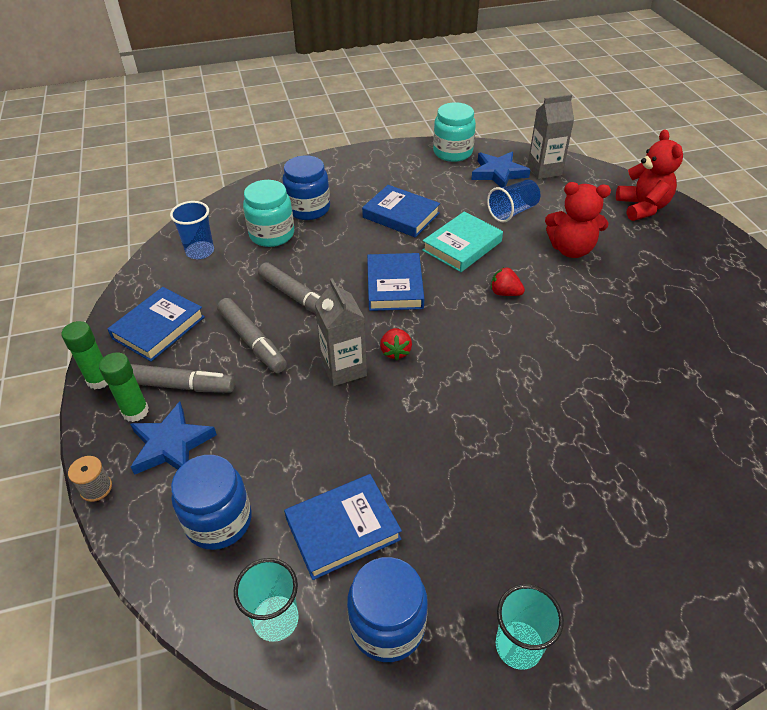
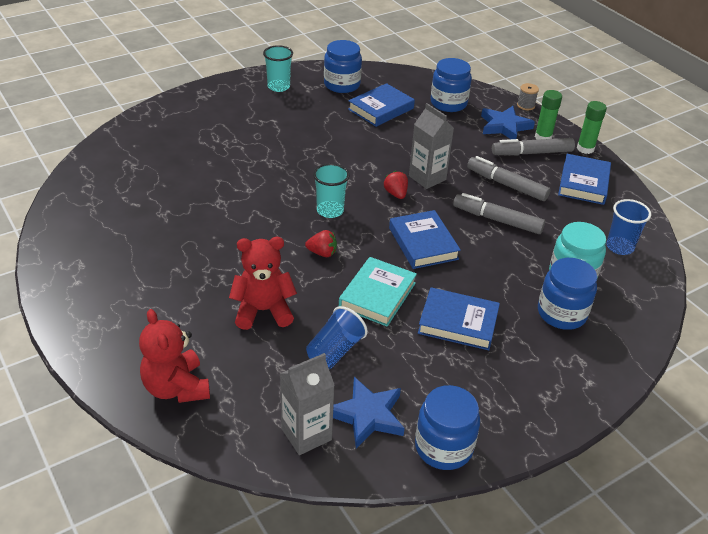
camera: 160 degrees right, 5 degrees down
turquoise cup [234,558,299,642] -> turquoise cup moved to [313,163,350,218]
turquoise jar [433,102,476,162] -> blue jar [415,385,480,470]

